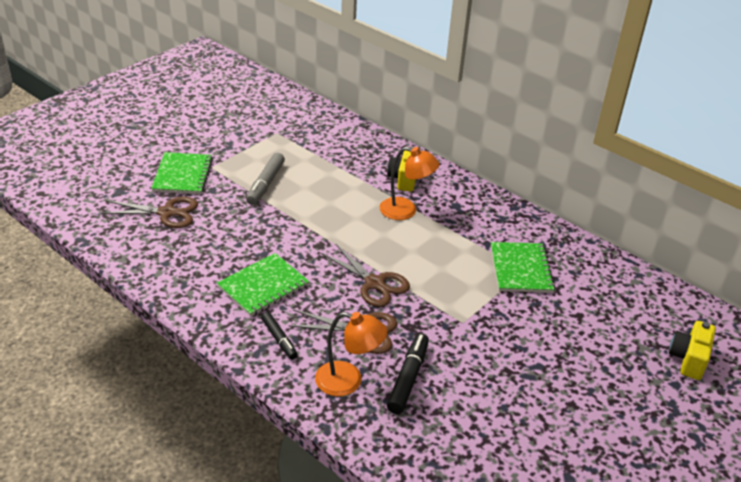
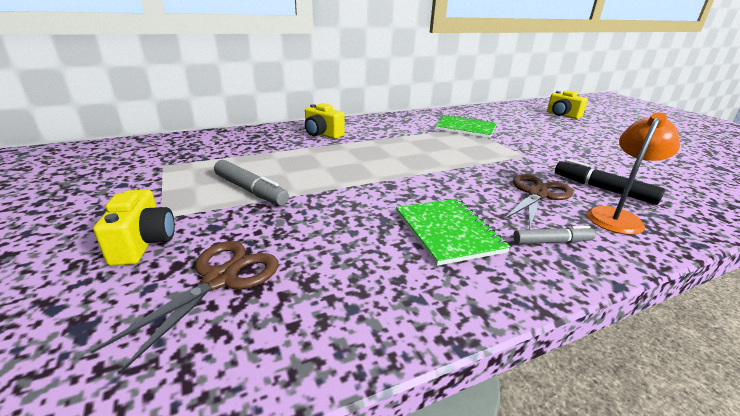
camera: 65 degrees left, 10 degrees down
green notebook [151,152,213,194] -> yellow camera [93,190,175,266]
black marker [261,312,298,359] -> grey marker [513,226,596,244]
brown scissors [321,244,410,307] -> none
orange lamp [379,147,440,220] -> none

